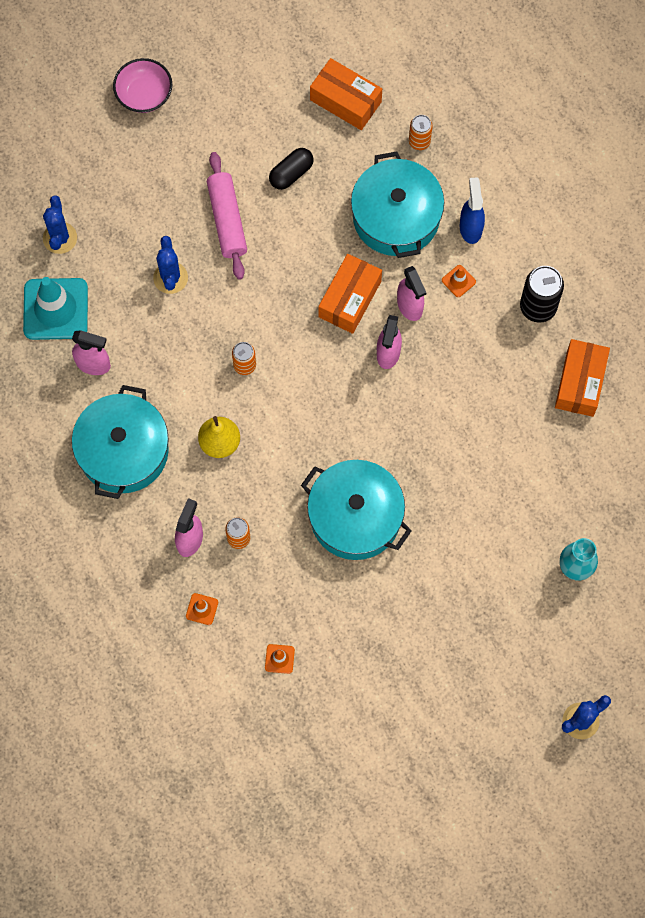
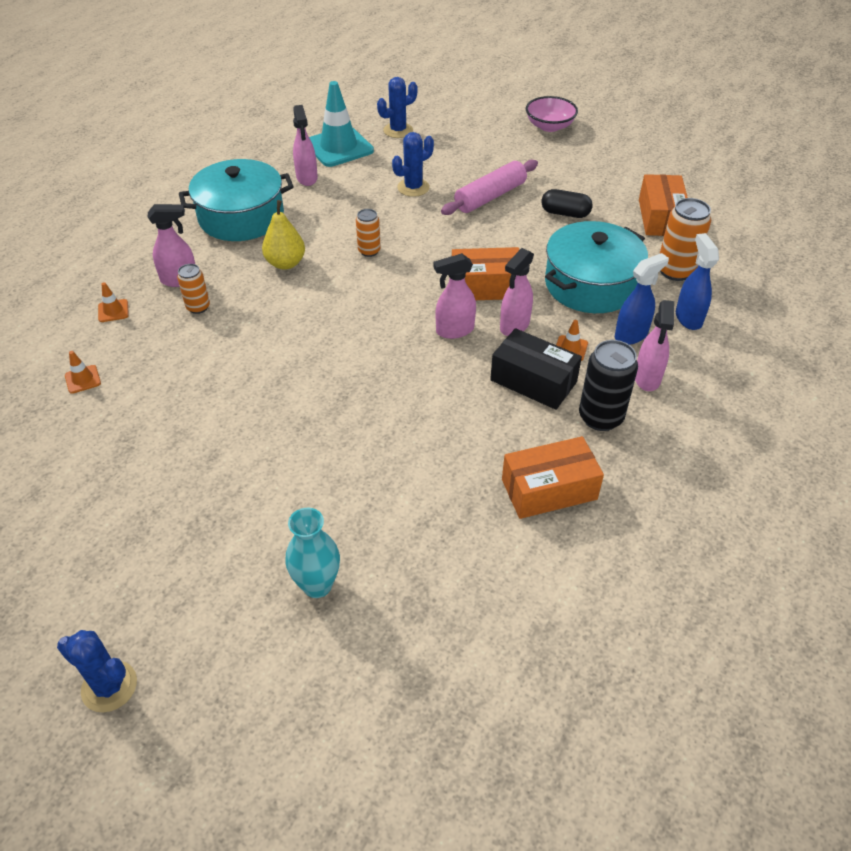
camera: 60 degrees right, 25 degrees down
turquoise pot [301,460,412,560] -> none
orange can [409,115,433,150] -> orange can [660,198,711,281], size x1.66
none -> black box [490,328,582,410]
none -> pink spray bottle [635,300,674,391]
none -> blue spray bottle [676,233,719,330]

